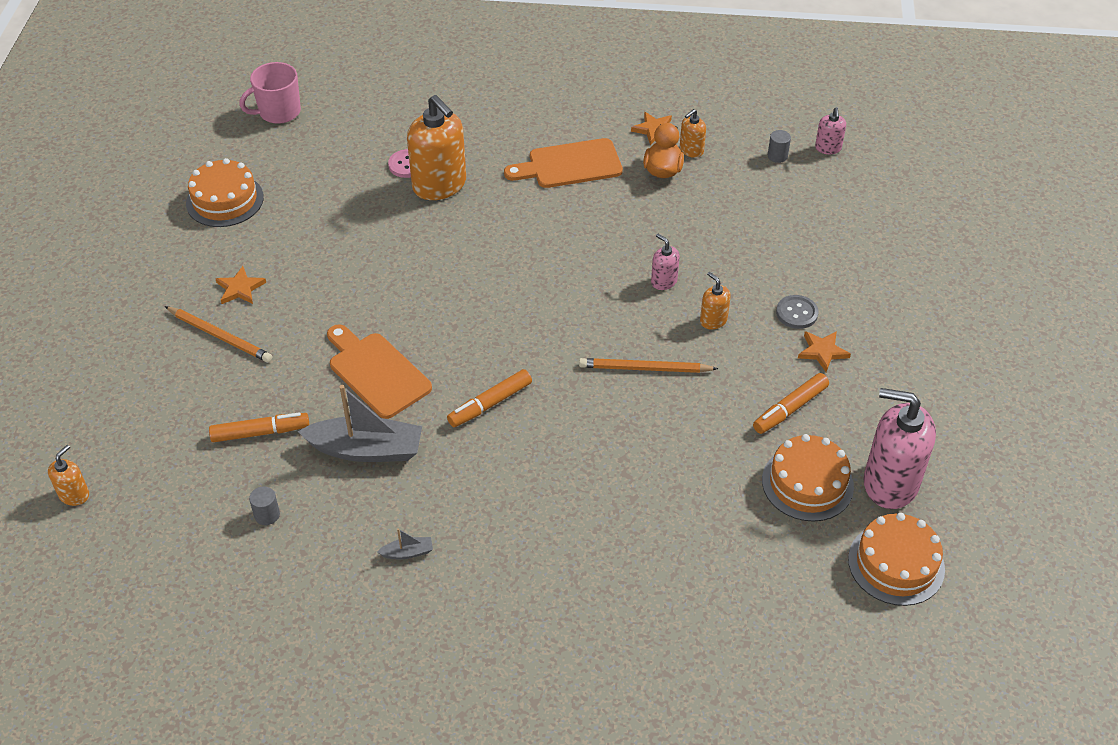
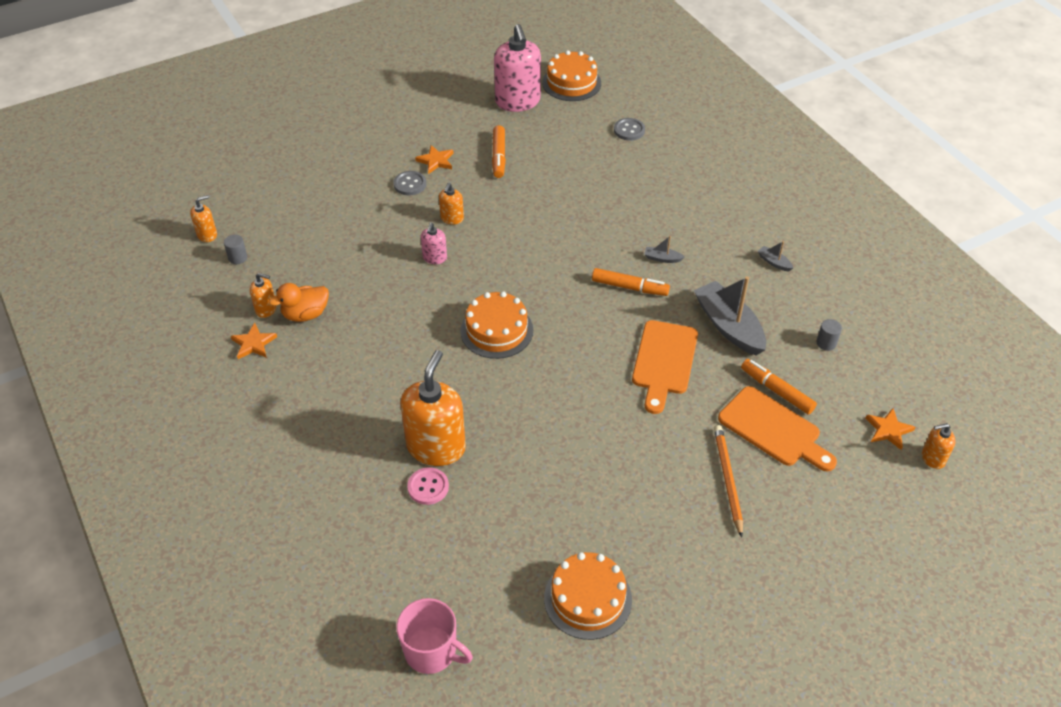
camera: 125 degrees left, 0 degrees up
orange star [216,266,266,304] -> orange star moved to [865,408,916,450]
orange cutting board [504,138,623,188] -> orange cutting board moved to [718,386,837,472]
orange pencil [579,358,718,373] -> none
orange marker [753,373,829,434] -> orange marker turned 75 degrees clockwise [492,125,506,178]
orange cake [762,434,854,522] -> orange cake moved to [460,291,533,359]
pink soap dispenser [815,107,846,154] -> orange soap dispenser [190,195,217,242]
none -> grey button [614,118,645,141]
none -> grey boat [644,236,685,263]

